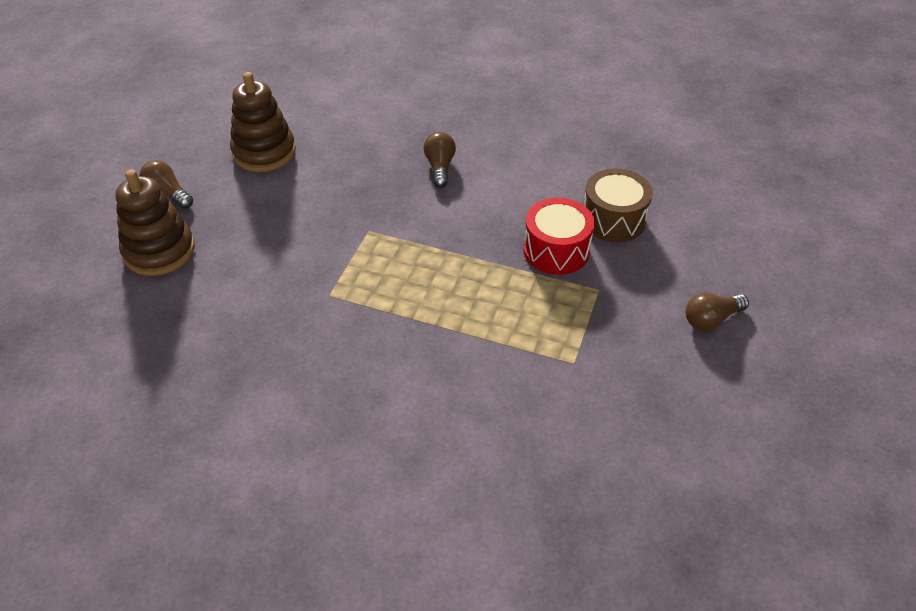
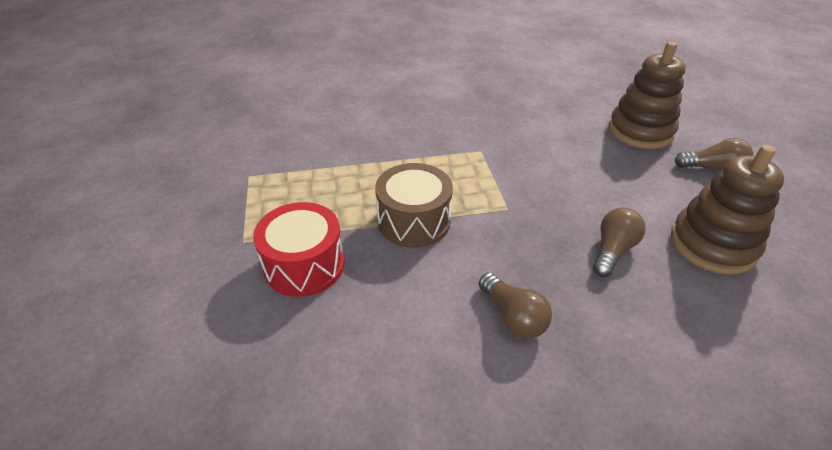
camera: 150 degrees right, 5 degrees down
brown drum [584,168,653,243] -> brown drum moved to [375,163,453,248]
brown light bulb [685,293,749,331] -> brown light bulb moved to [593,207,645,277]

